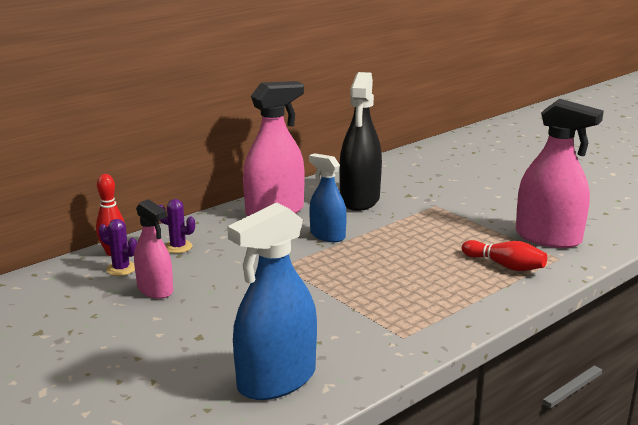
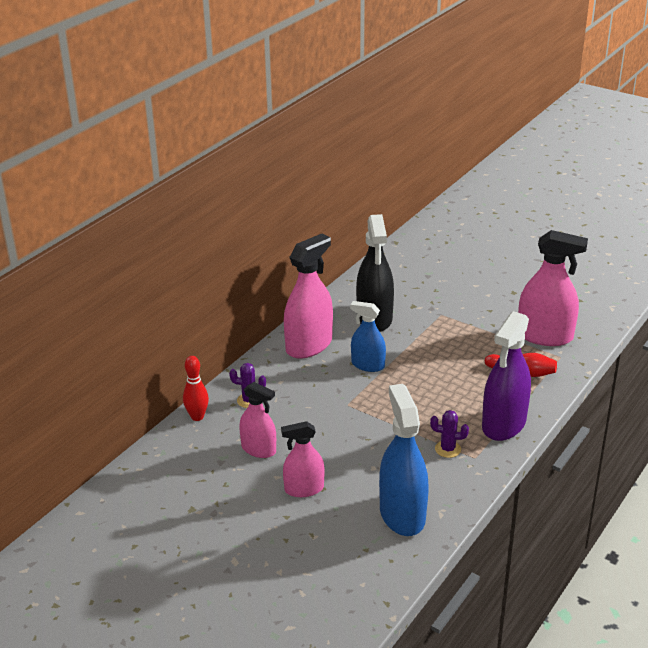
camera: 15 degrees left, 10 degrees up
purple cactus [99,219,137,276] -> purple cactus moved to [430,410,469,458]
blue spray bottle [227,202,317,400] -> blue spray bottle turned 135 degrees clockwise [379,384,429,536]
none -> pink spray bottle [281,421,324,497]
none -> purple spray bottle [482,311,531,441]

